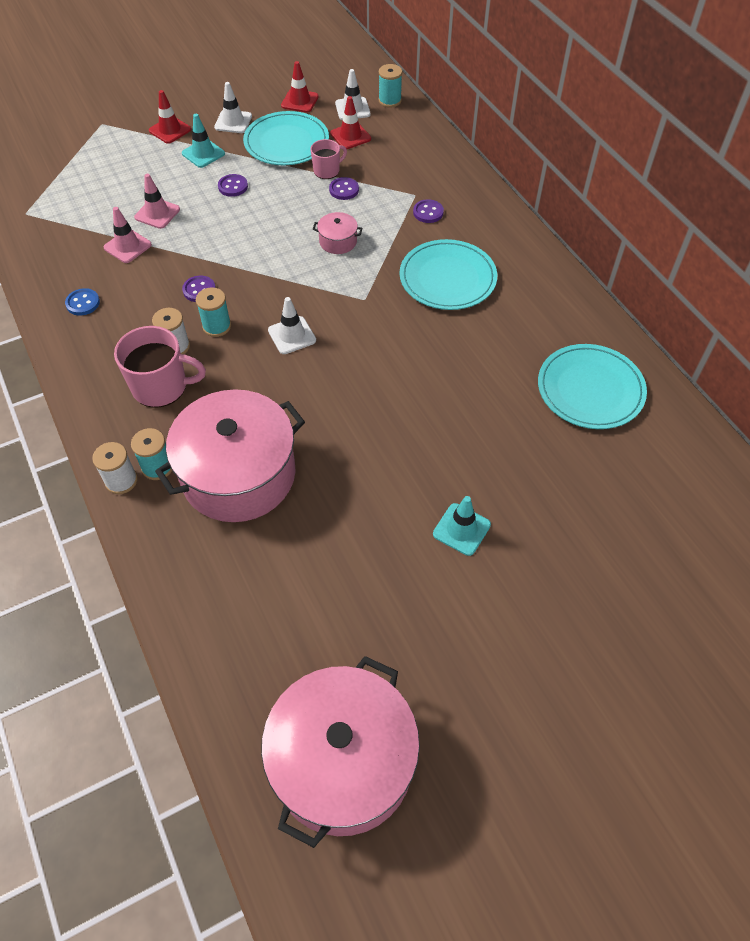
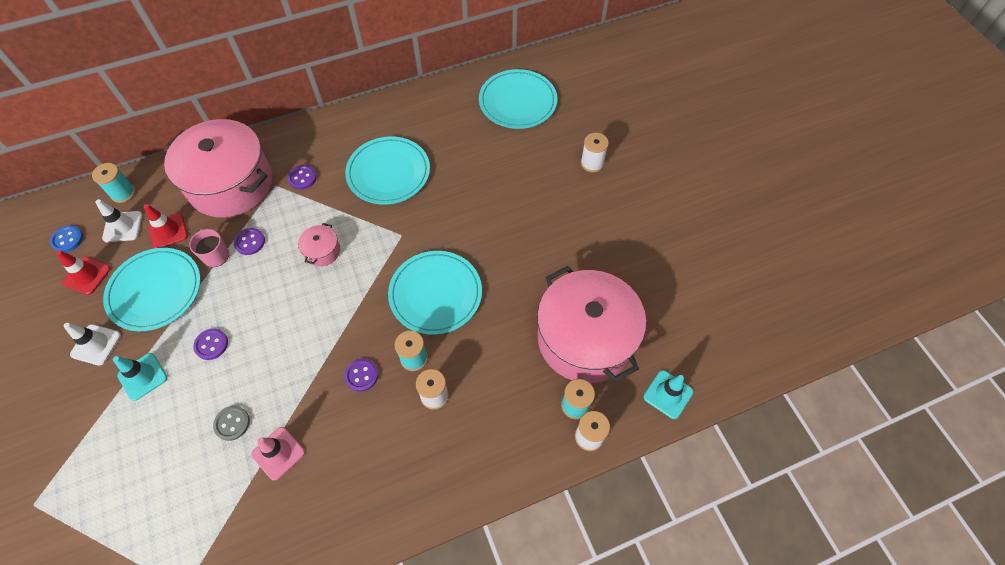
camera: 85 degrees left, 5 degrees up
blue button [65,288,100,316] -> blue button moved to [50,225,83,252]
pink mug [114,326,206,408] -> none
pink traffic cone [134,174,180,229] -> grey button [213,406,250,441]
red traffic cone [149,90,191,144] -> none
pink pot [261,656,420,848] -> pink pot moved to [164,119,272,218]
white traffic cone [268,297,316,354] -> turquoise plate [388,251,482,335]
turquoise traffic cone [433,496,491,556] -> turquoise traffic cone moved to [644,370,693,419]
none -> white spool [581,133,609,173]

